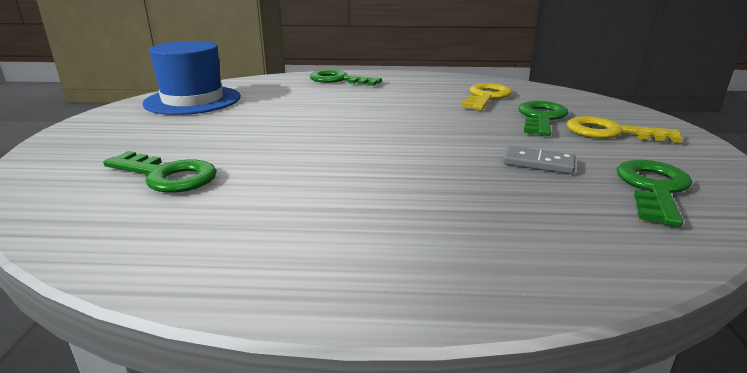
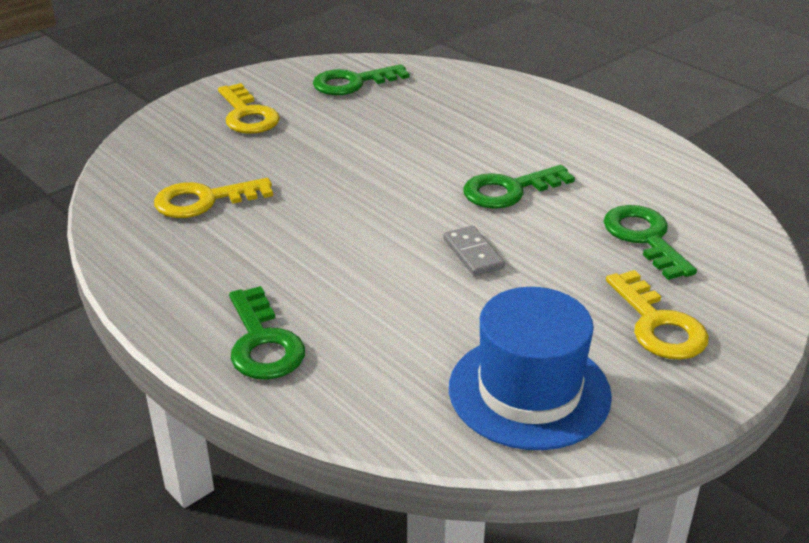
camera: 135 degrees left, 10 degrees up
grey domino [503,146,576,174] -> grey domino moved to [443,226,505,276]
green key [519,101,569,136] -> green key moved to [463,165,575,209]
none -> yellow key [606,270,708,360]

